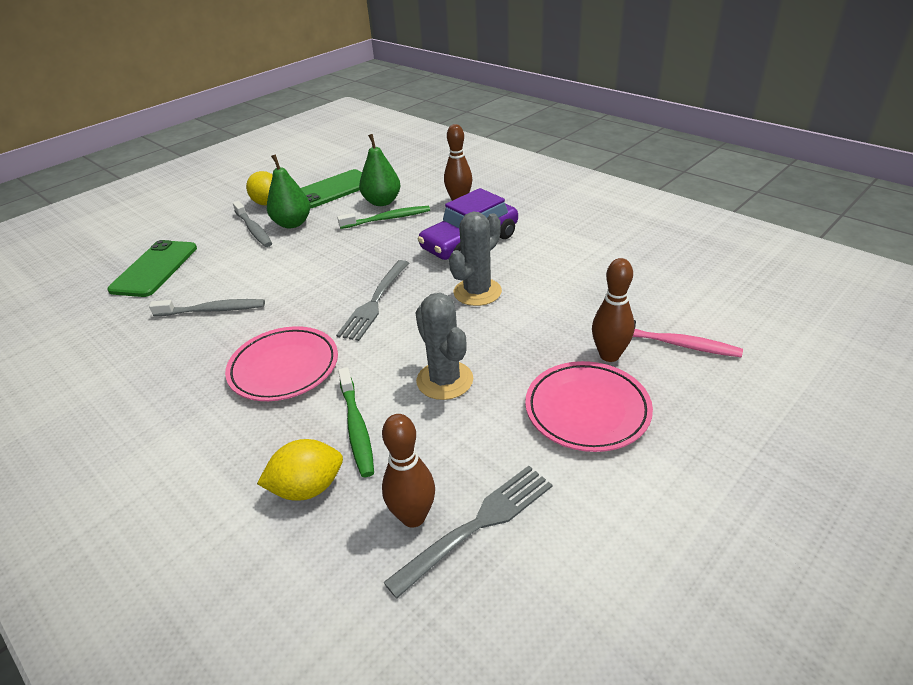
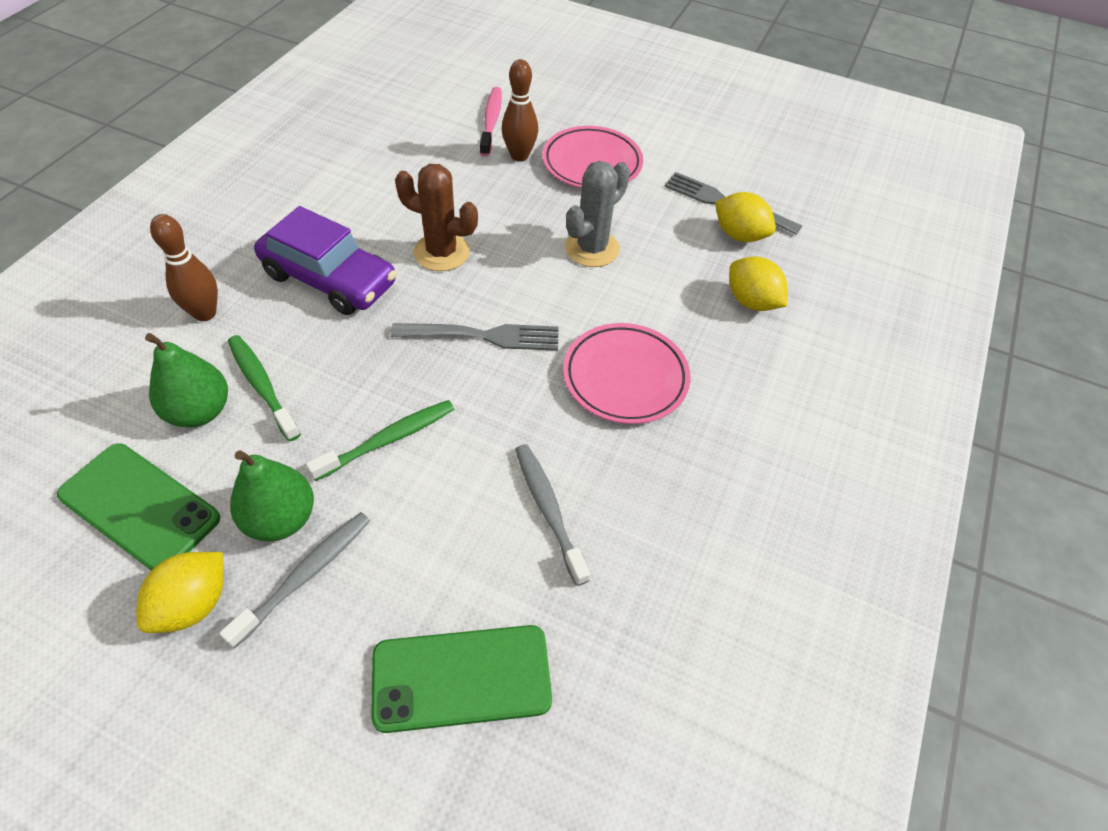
camera: 115 degrees left, 15 degrees up
green toothbrush [338,367,374,477] -> green toothbrush moved to [306,400,454,481]
brown bowling pin [382,414,435,528] -> yellow lemon [715,192,776,242]
grey cactus [449,212,502,306] -> brown cactus [395,164,478,271]

